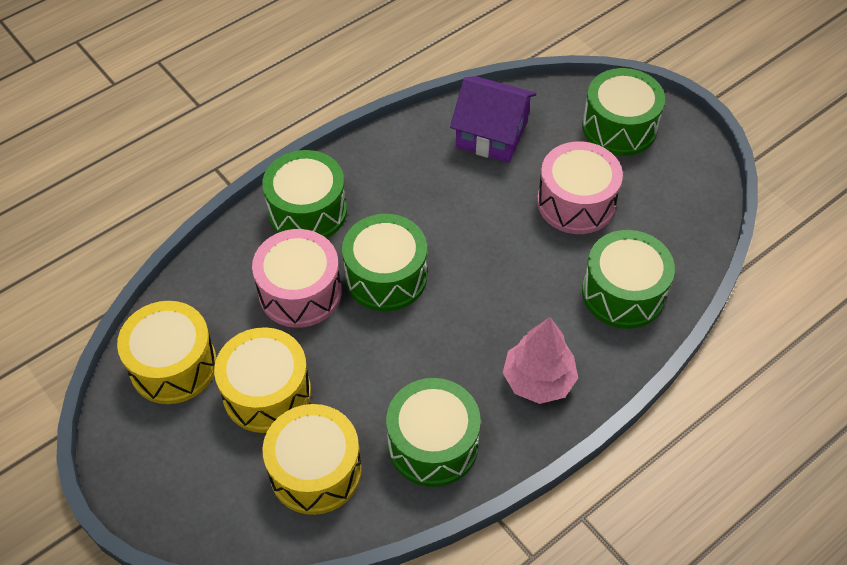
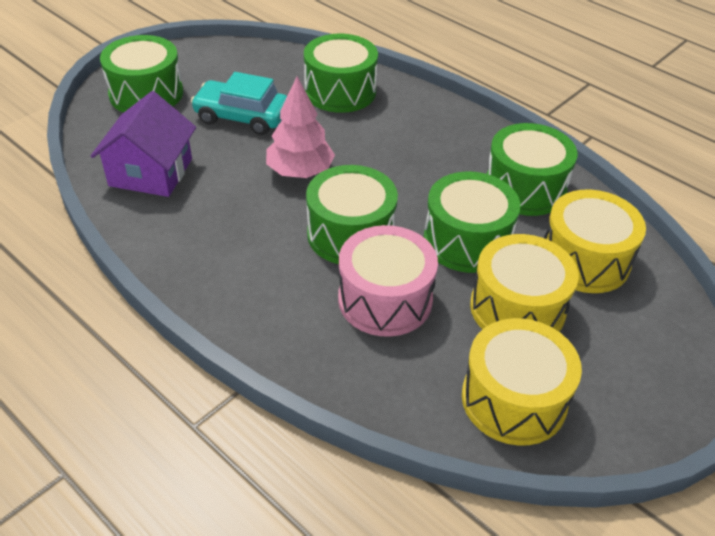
camera: 100 degrees left, 10 degrees down
green drum [262,150,347,238] -> green drum moved to [424,171,520,273]
pink tree [503,317,578,404] -> pink tree moved to [266,76,335,178]
pink drum [537,141,623,234] -> turquoise car [191,72,287,135]

